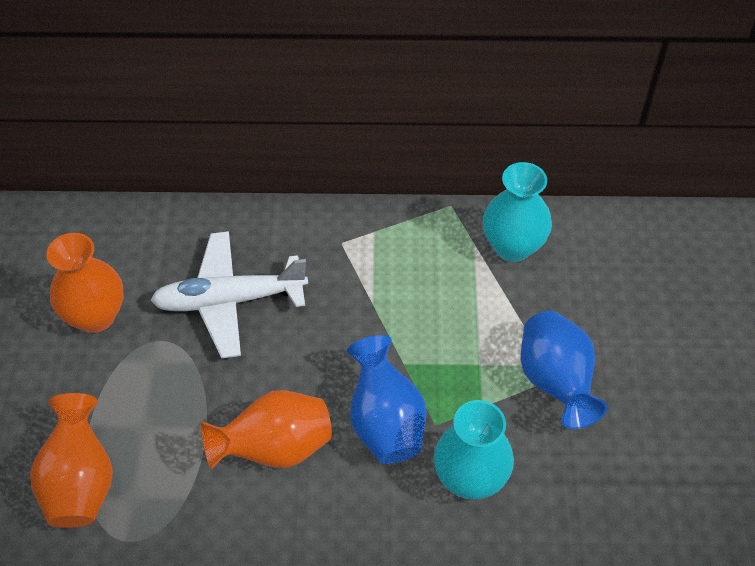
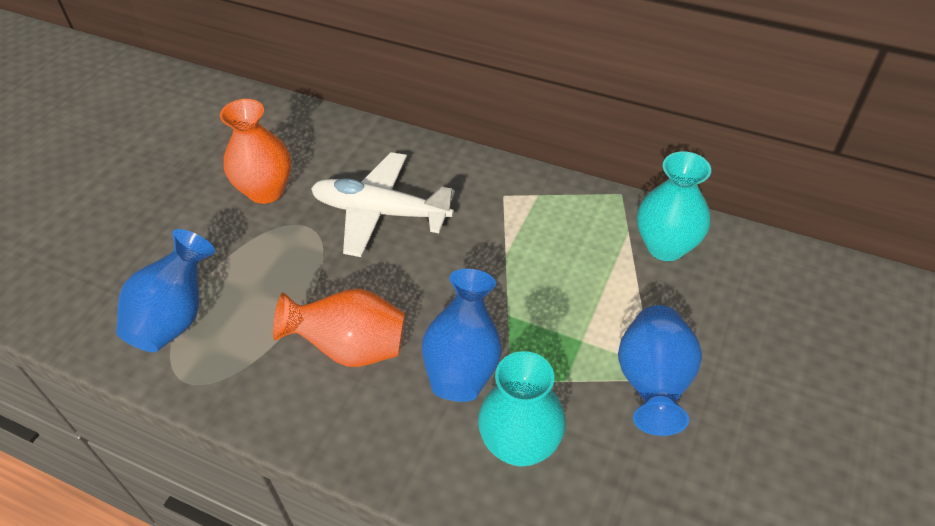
camera: 25 degrees right, 5 degrees down
orange vase [30,393,113,528] -> blue vase [116,229,215,352]

